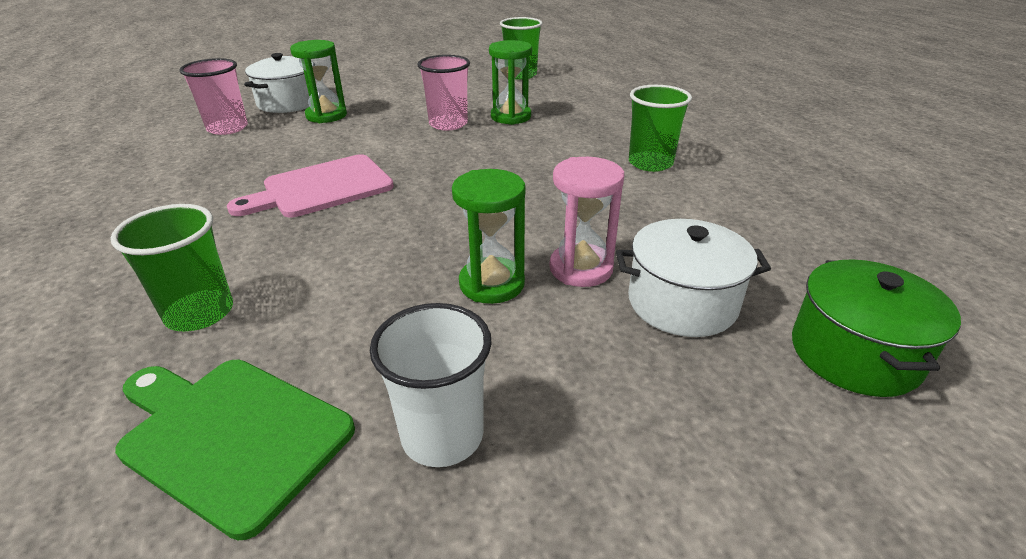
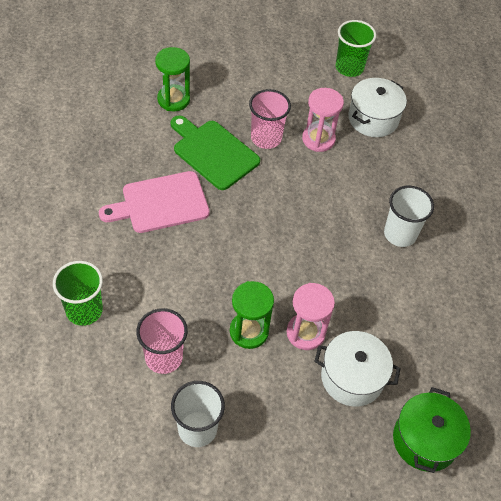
camera: 10 degrees right, 20 degrees up
green cutting board [115,360,355,540] -> green cutting board moved to [171,115,260,190]
pink cup [179,58,248,135] -> pink cup moved to [136,308,188,374]
white pot [244,53,316,113] -> white pot moved to [348,78,407,137]
green hourglass [489,40,532,125] -> pink hourglass [302,88,344,152]
green cup [629,85,692,172] -> white cup [384,186,434,247]

